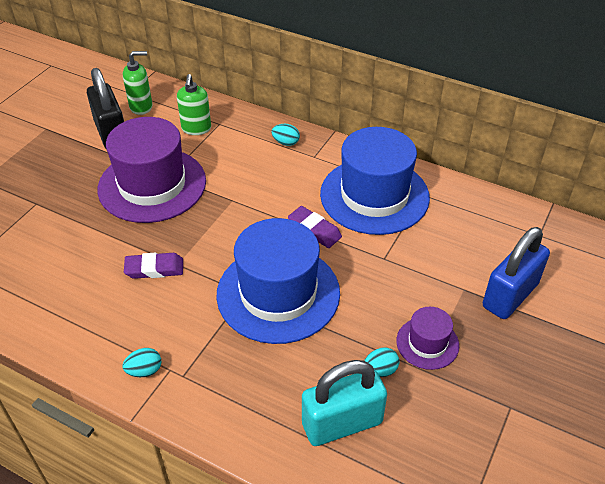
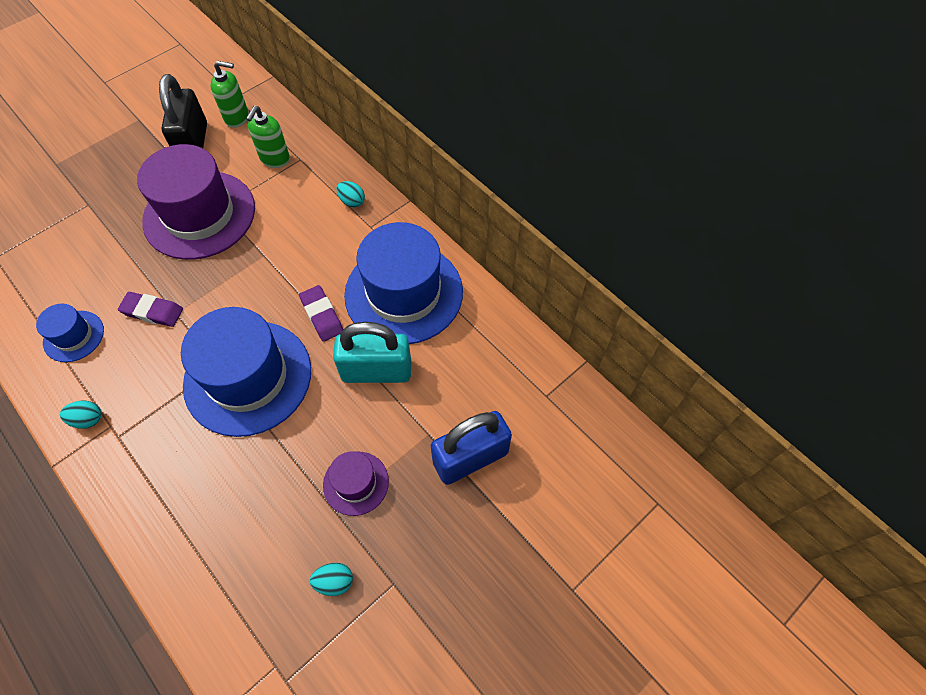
camera: 20 degrees right, 15 degrees up
turquoise padlock [302,360,387,446] -> turquoise padlock moved to [333,322,411,383]
turquoise egg [364,347,399,377] -> turquoise egg moved to [310,563,353,596]
none -> blue hat [36,304,104,362]

